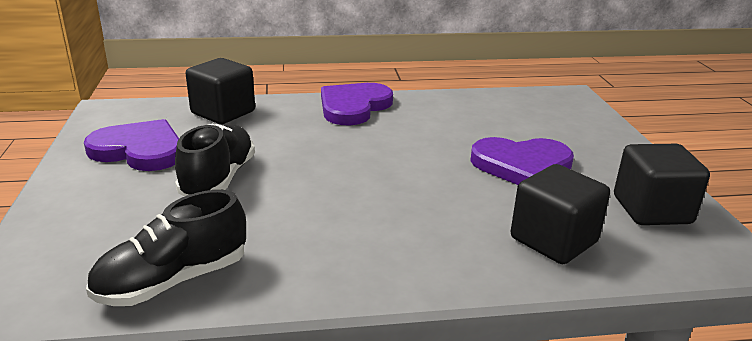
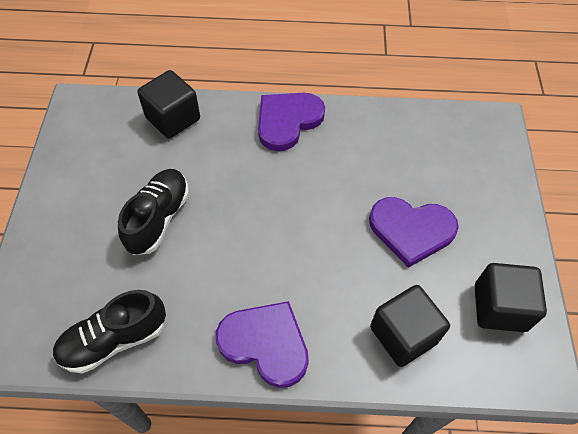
camera: 10 degrees right, 30 degrees up
purple heart [84,119,179,171] -> purple heart moved to [216,301,309,388]

